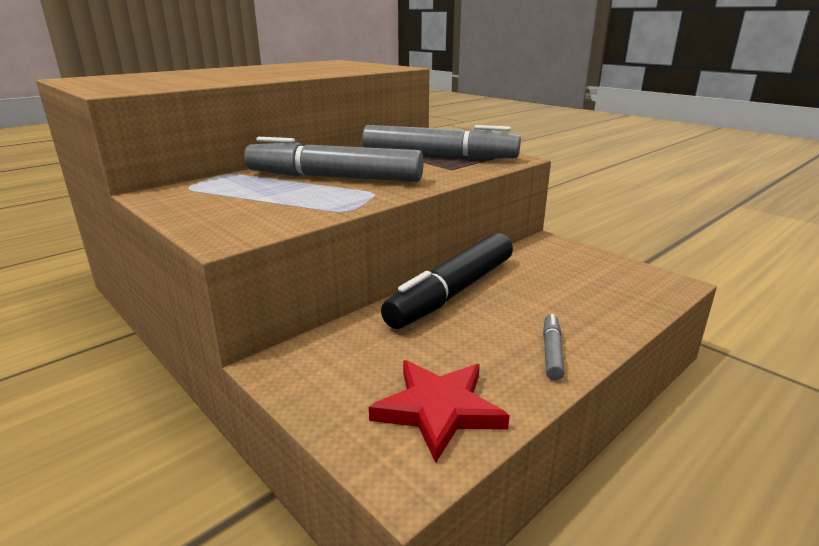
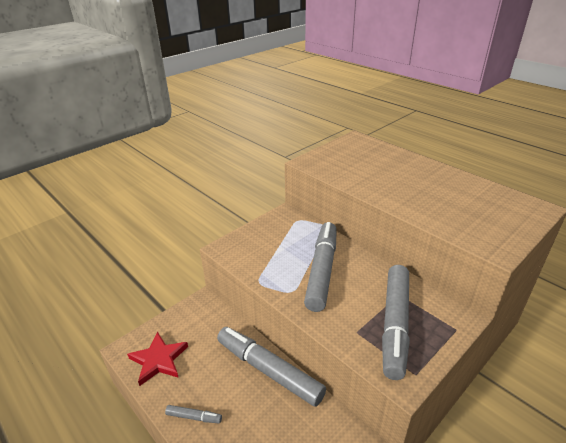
camera: 90 degrees right, 10 degrees up
black marker [381,233,513,329] -> grey marker [217,327,326,407]

